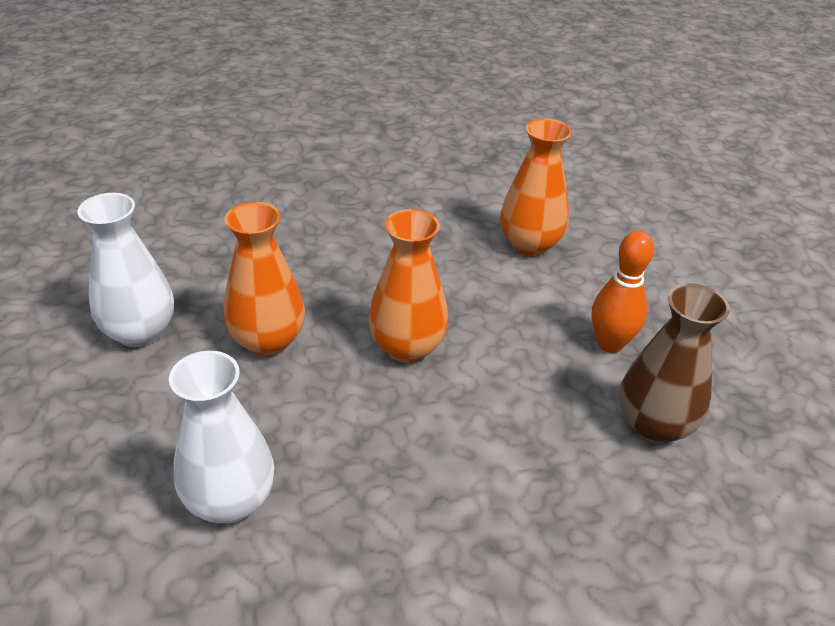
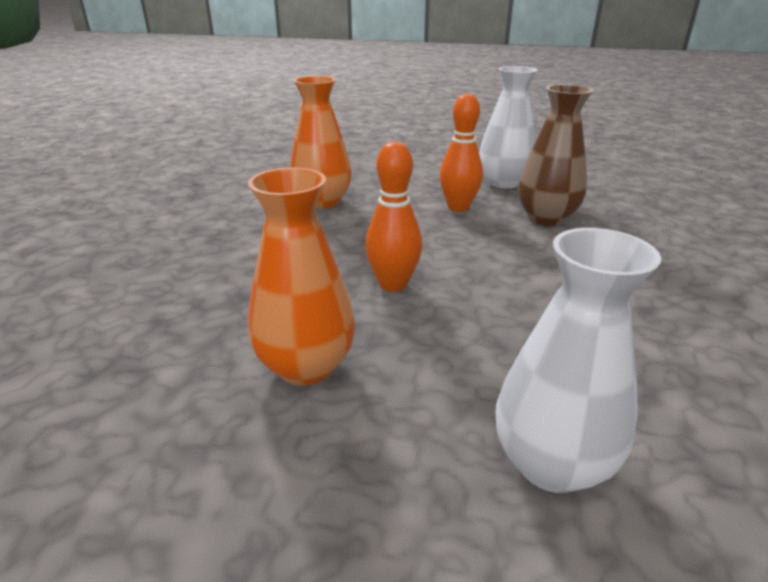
camera: 60 degrees left, 10 degrees down
white vase [77,193,174,347] -> white vase moved to [479,66,538,189]
orange vase [368,209,448,363] -> orange bowling pin [365,142,422,292]

